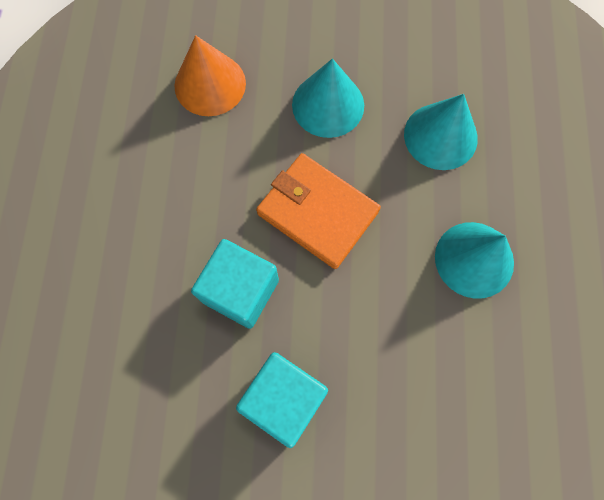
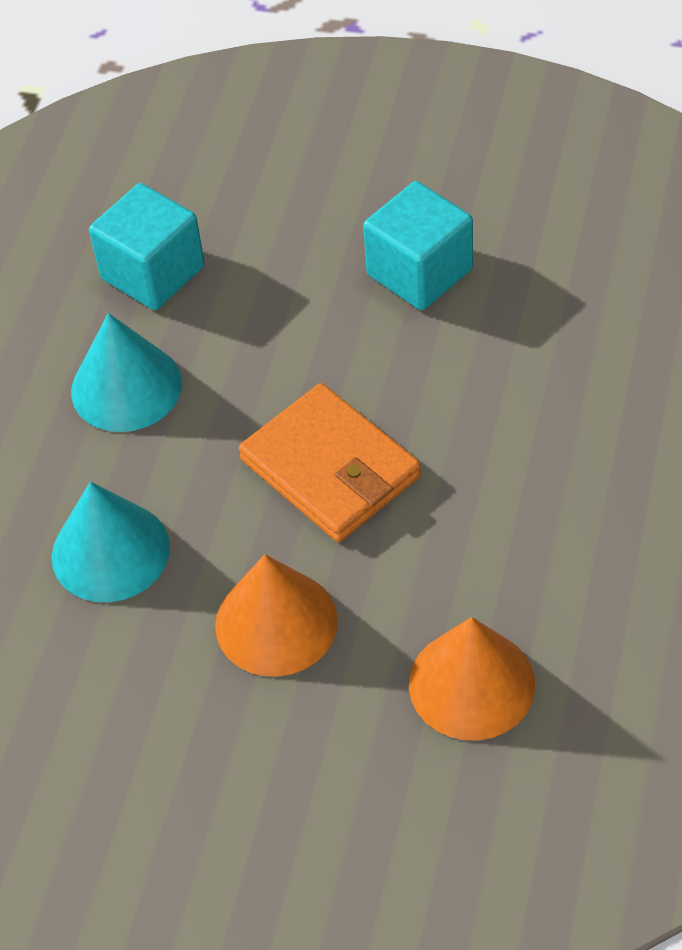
camera: 165 degrees left, 20 degrees down
turquoise cube [191,239,279,329] -> turquoise cube moved to [89,183,205,310]
turquoise cone [292,58,364,138] -> orange cone [215,554,338,677]

